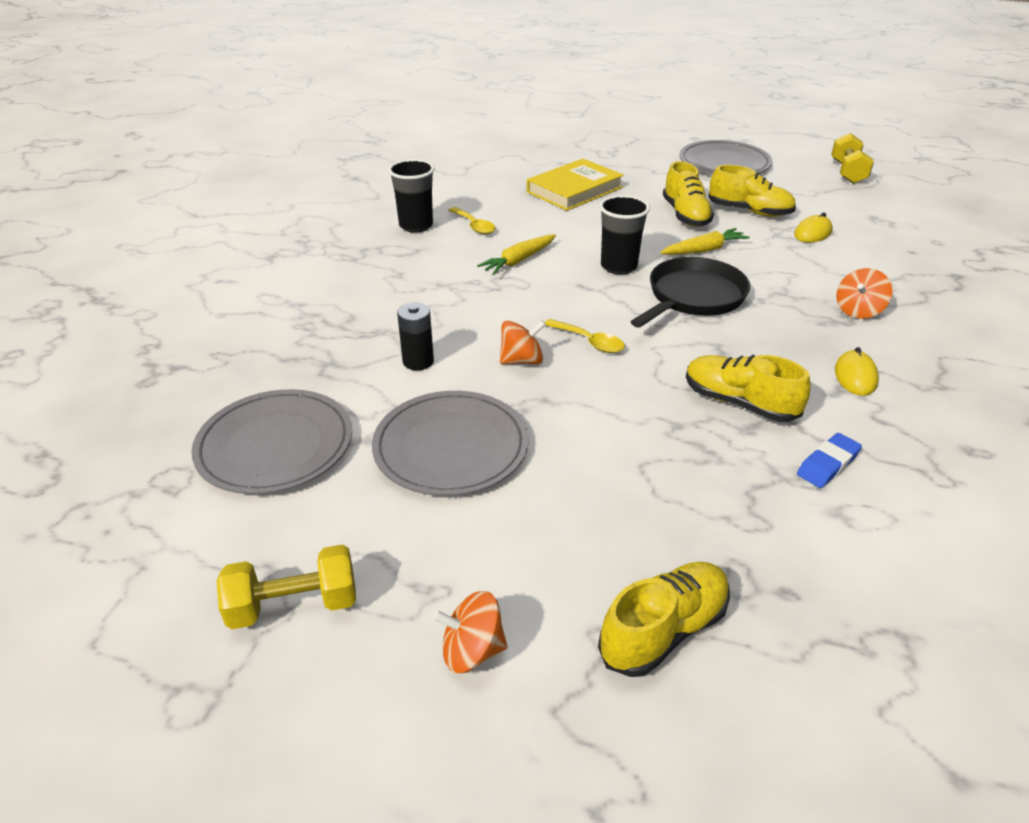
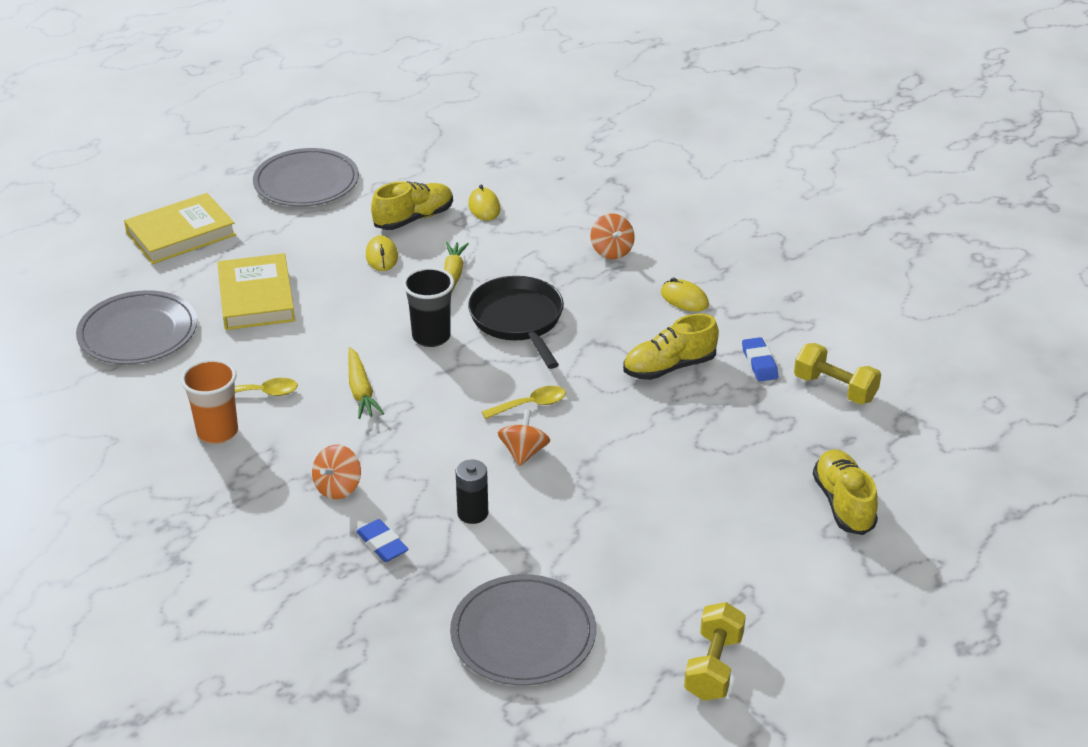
camera: 60 degrees left, 0 degrees up
grey plate [372,391,528,496] -> grey plate moved to [76,290,197,365]
black cup [388,159,435,233] -> orange cup [181,359,238,444]
orange spinning top [433,591,507,673] -> orange spinning top moved to [312,445,361,499]
yellow shoe [663,161,714,227] -> yellow mouse [366,235,398,271]
yellow dumbbell [831,133,874,184] -> yellow dumbbell moved to [794,343,881,404]
none -> yellow book [124,193,236,264]
none -> blue eraser [356,519,409,562]

